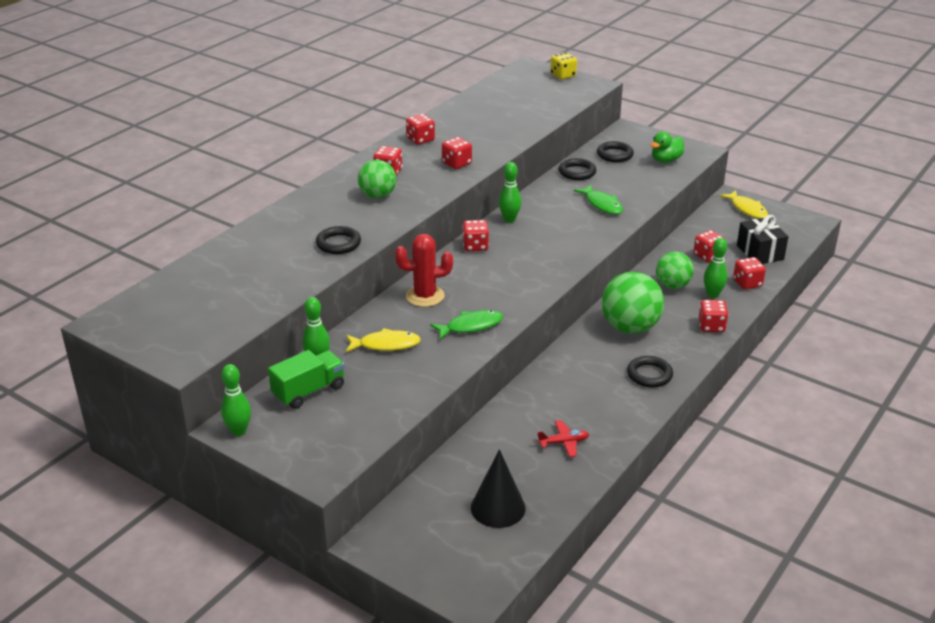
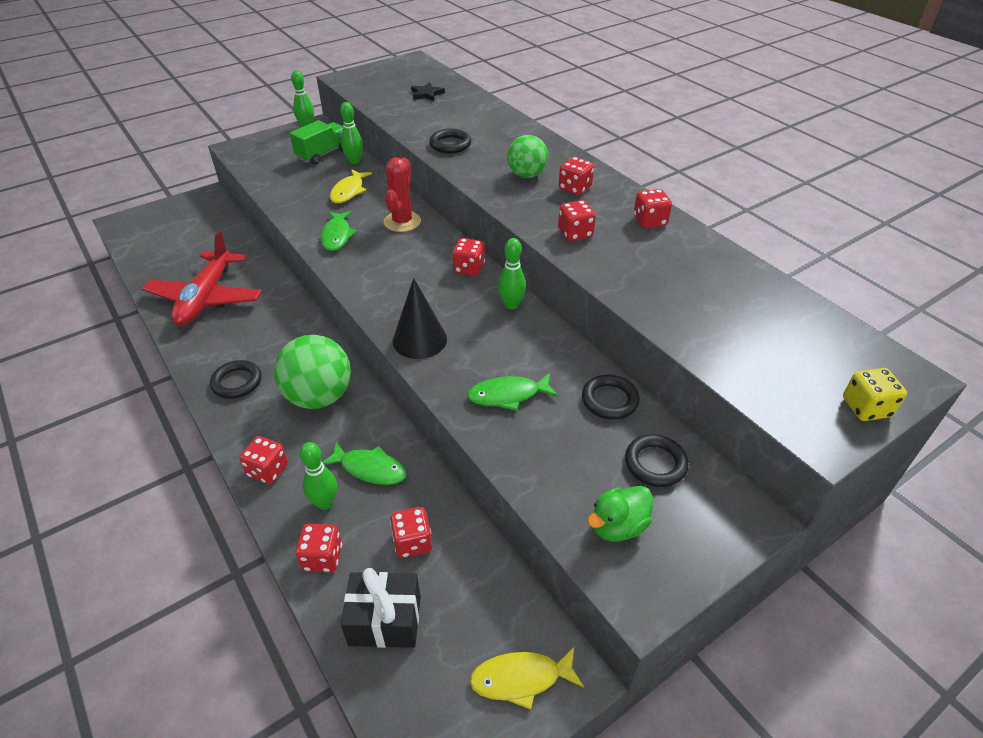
camera: 110 degrees right, 10 degrees up
green truck [268,350,345,409] -> green truck turned 120 degrees counterclockwise [290,120,343,165]
black cone [471,449,526,528] -> black cone moved to [392,278,447,359]
red plane [537,420,589,457] -> red plane [142,231,262,326], size x2.43
green duck [651,131,684,163] -> green duck turned 105 degrees counterclockwise [587,486,653,541]
green ball [656,252,694,289] -> green fish [322,442,407,485]
none -> black star [411,82,445,101]

